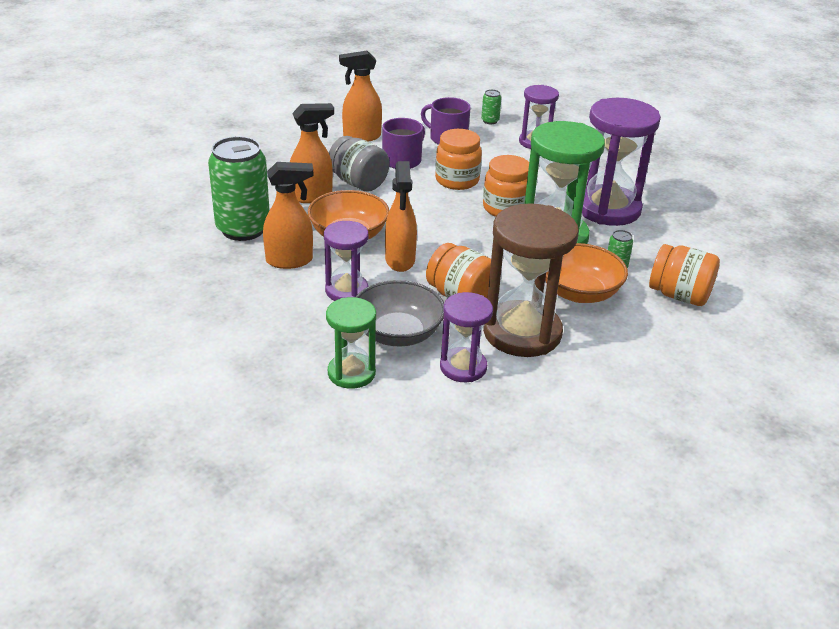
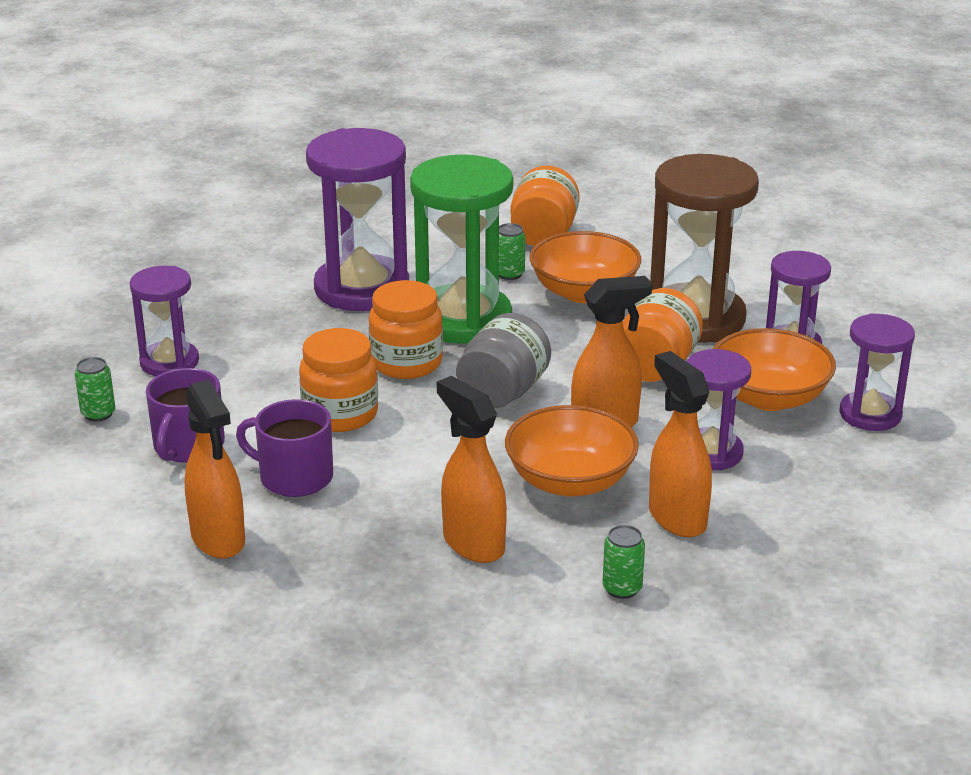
camera: 105 degrees left, 5 degrees down
green can [208,136,270,241] -> green can [603,525,645,599], size x0.41
green hourglass [326,297,376,389] -> purple hourglass [840,313,915,431]
grey jar [329,136,389,192] -> grey jar moved to [456,313,551,409]
grey bowl [356,280,444,347] -> orange bowl [713,328,836,411]

